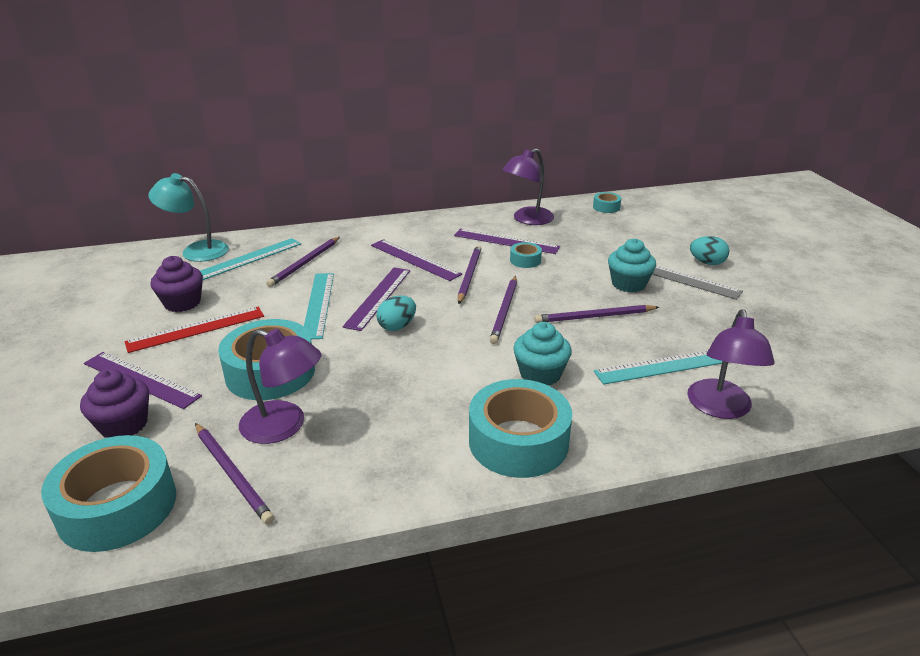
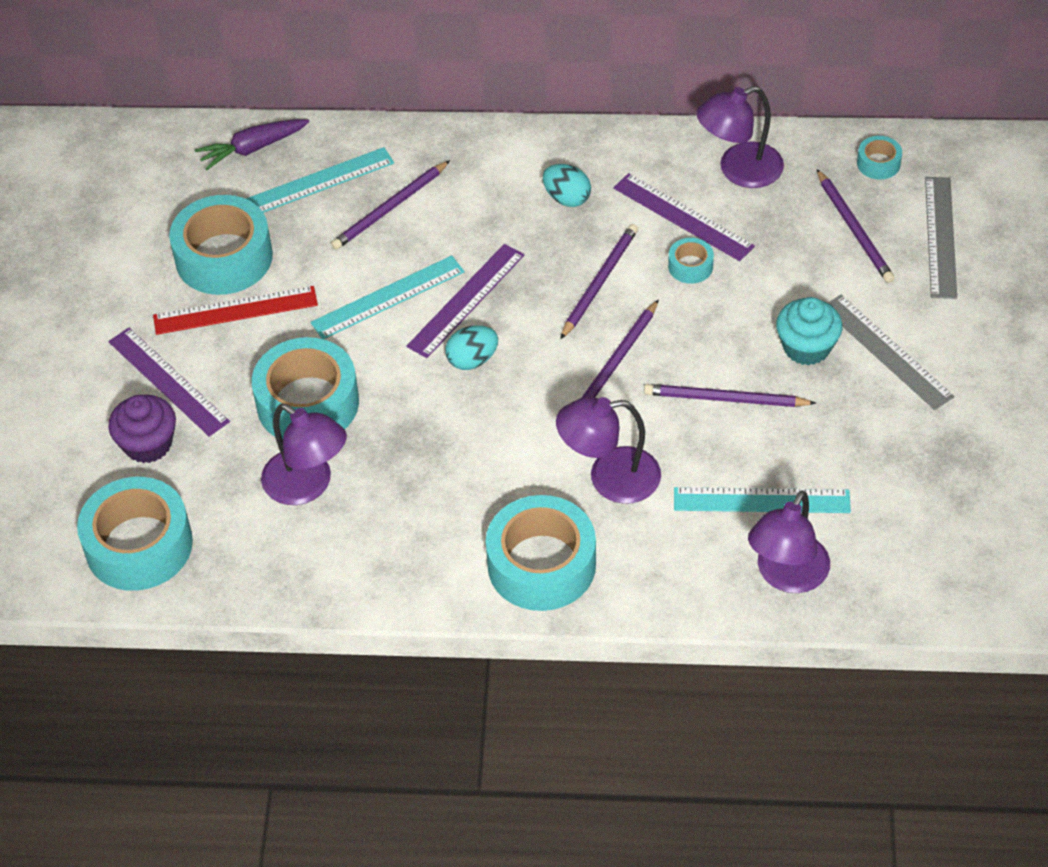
camera: 20 degrees right, 20 degrees up
turquoise lamp [148,173,229,262] -> purple carrot [195,119,310,170]
purple cupcake [151,256,203,312] -> turquoise tape [169,195,273,295]
purple pencil [195,423,274,525] -> purple pencil moved to [817,169,894,283]
turquoise ruler [304,273,334,339] -> turquoise ruler turned 45 degrees clockwise [310,255,465,339]
purple ruler [371,239,462,281] -> none
turquoise cupcake [513,322,572,386] -> purple lamp [556,397,661,504]
turquoise egg [690,236,729,265] -> turquoise egg moved to [543,164,591,207]
none -> grey ruler [925,177,957,299]

